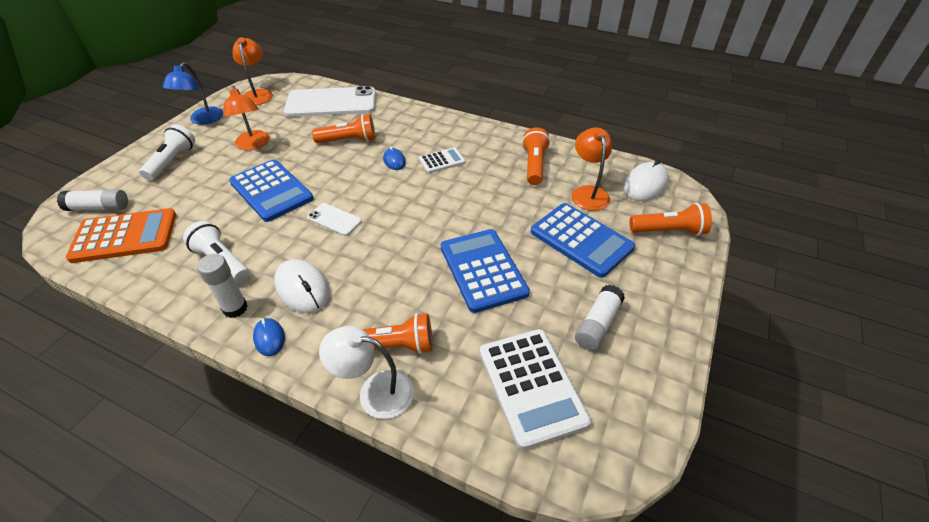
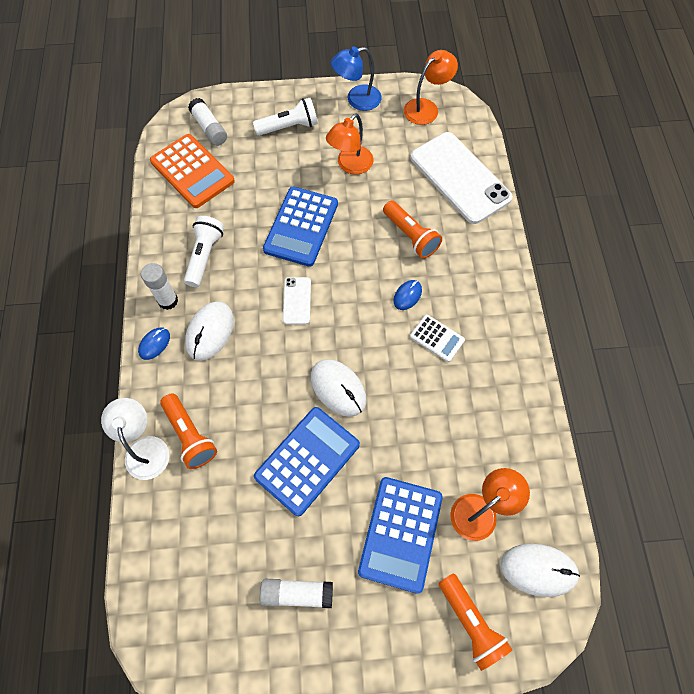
camera: 60 degrees right, 20 degrees up
white calculator [480,329,591,450] -> none
orange flashlight [522,127,550,185] -> none
none -> white mouse [311,359,366,417]

